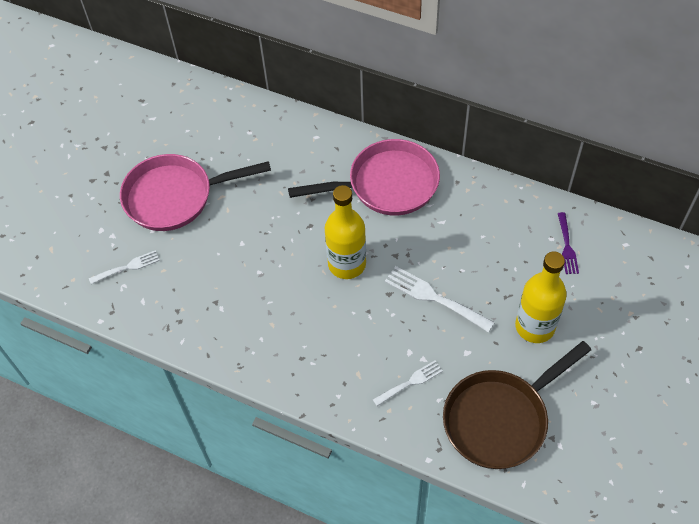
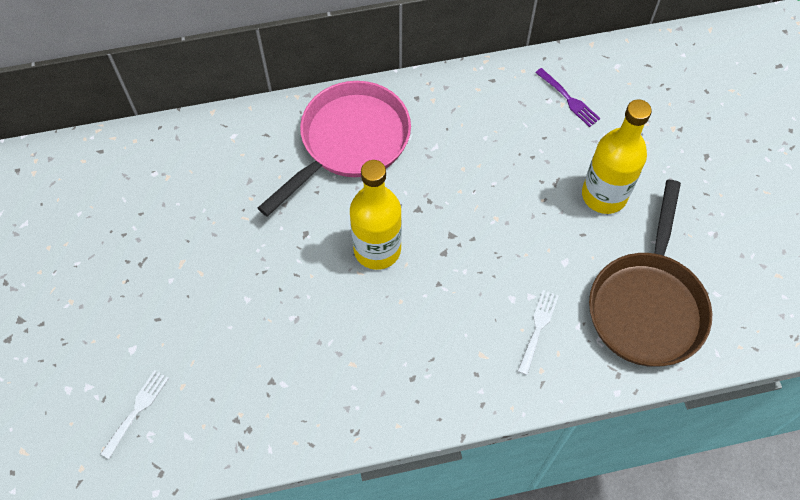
camera: 40 degrees left, 5 degrees up
pink pan [120,154,271,231] -> none
white fork [385,266,495,332] -> none

